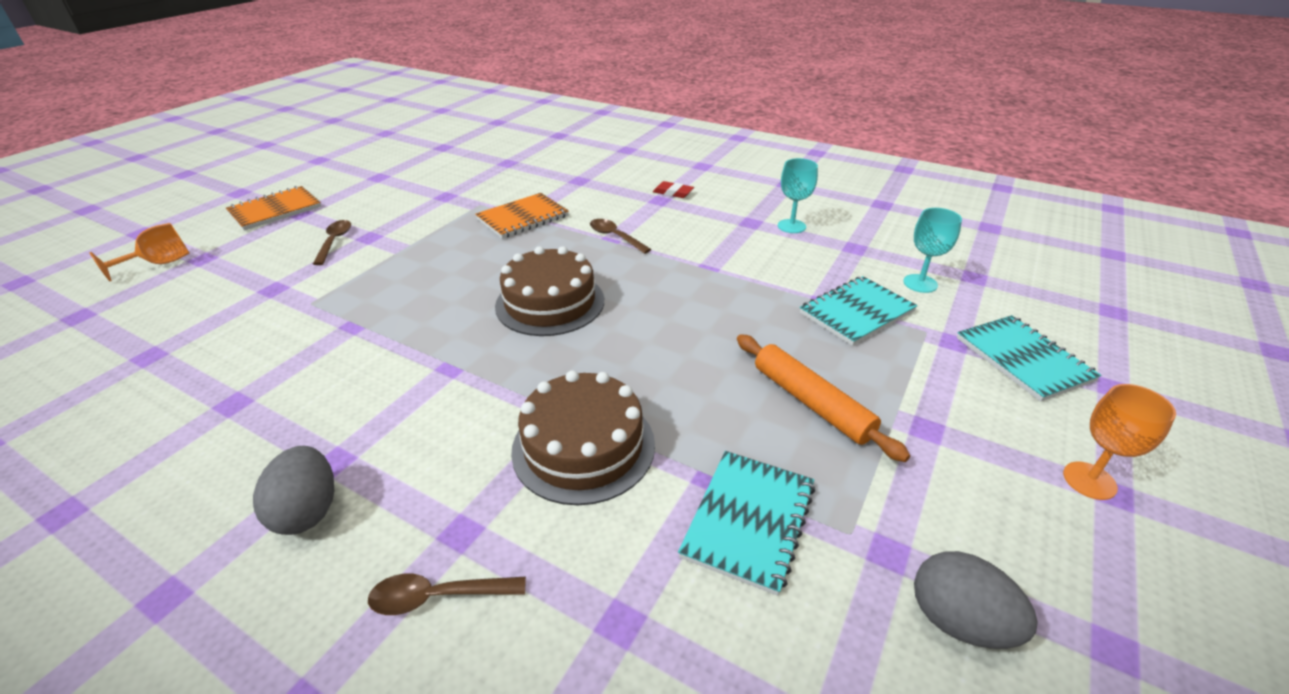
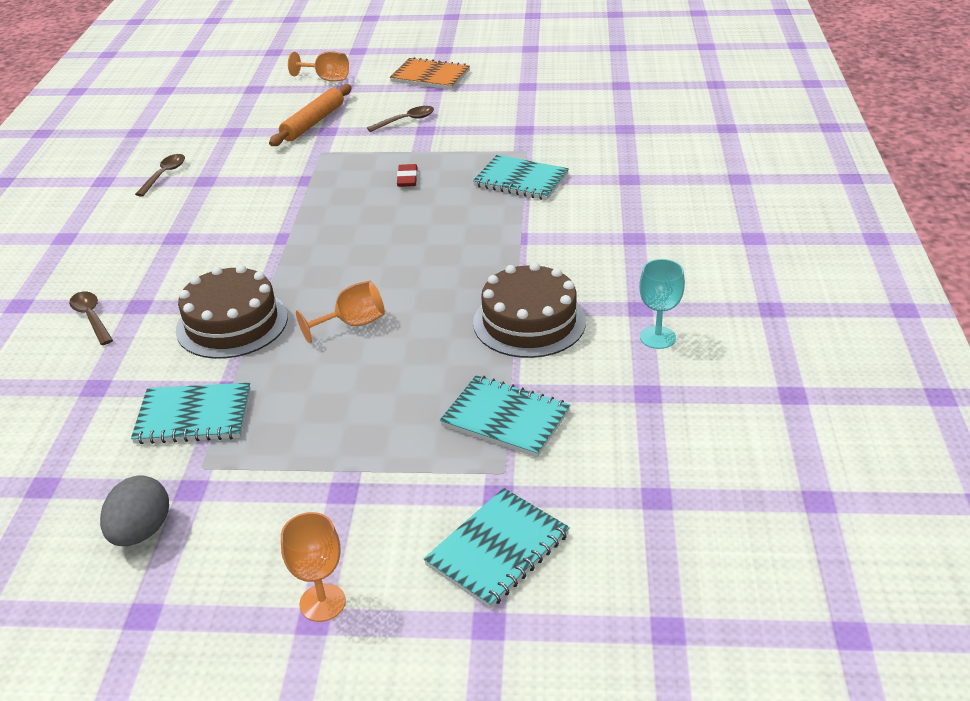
camera: 65 degrees right, 0 degrees up
grey egg [253,446,334,535] -> none
orange notebook [475,193,569,239] -> turquoise notebook [473,155,569,200]
brown cake [495,246,604,336] -> brown cake moved to [473,262,586,358]
brown spoon [590,219,651,254] -> brown spoon moved to [135,154,185,197]
red eraser [653,181,694,198] -> red eraser moved to [397,164,417,187]
orange rolling pin [737,334,910,462] -> orange rolling pin moved to [269,84,352,146]
turquoise goblet [903,208,962,293] -> none
none -> orange goblet [296,280,385,343]

